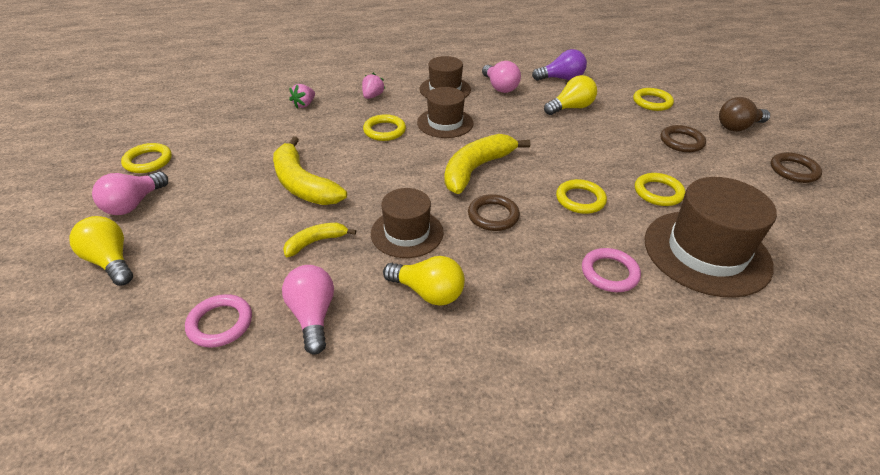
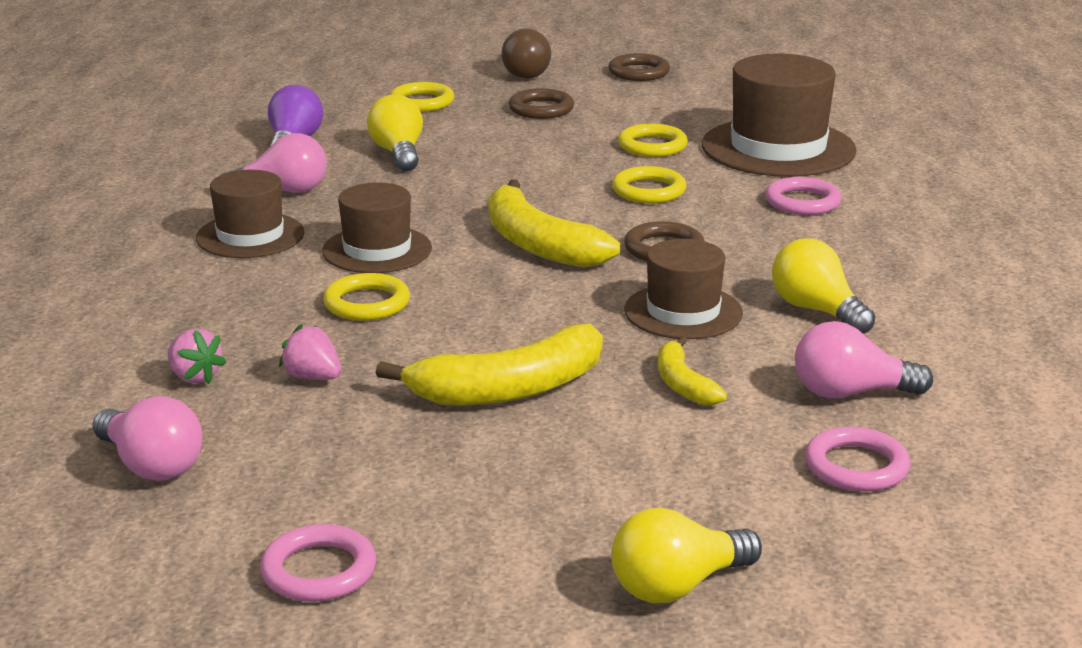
camera: 75 degrees left, 15 degrees down
pink light bulb [92,171,168,215] -> pink light bulb moved to [93,396,202,481]
yellow ring [121,143,172,173] -> pink ring [260,524,376,602]
pink strawberry [362,73,386,99] -> pink strawberry moved to [279,324,342,380]
yellow light bulb [383,256,465,306] -> yellow light bulb turned 75 degrees counterclockwise [772,238,875,334]

